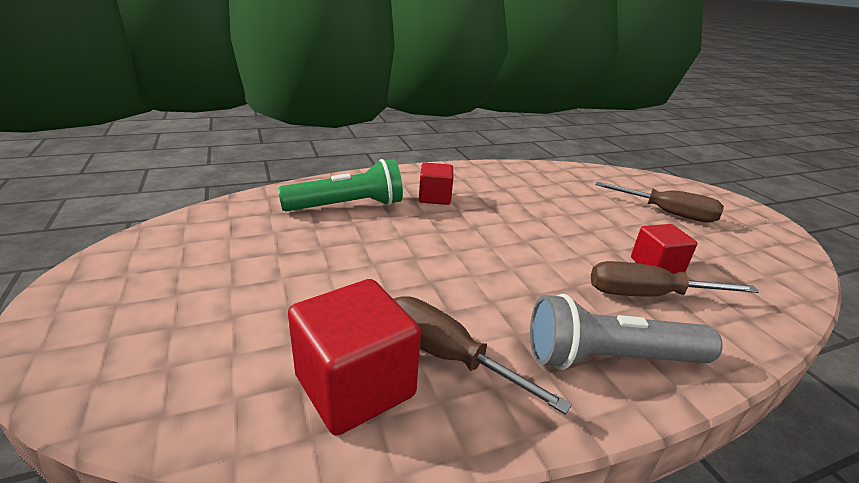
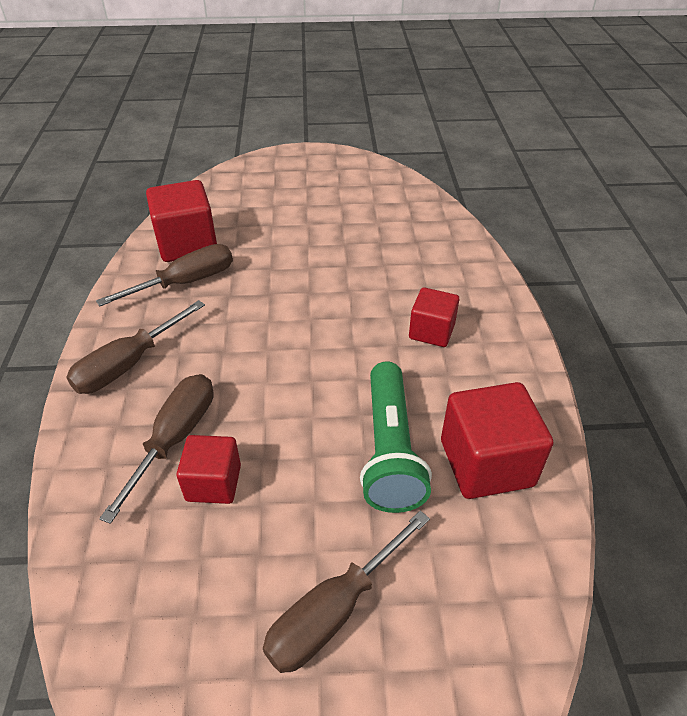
camera: 110 degrees right, 15 degrees up
green flashlight [278,159,403,212] -> green flashlight moved to [360,361,432,513]
grey flashlight [530,294,723,370] -> brown screwdriver [66,300,205,394]
none -> red cube [441,382,553,499]

